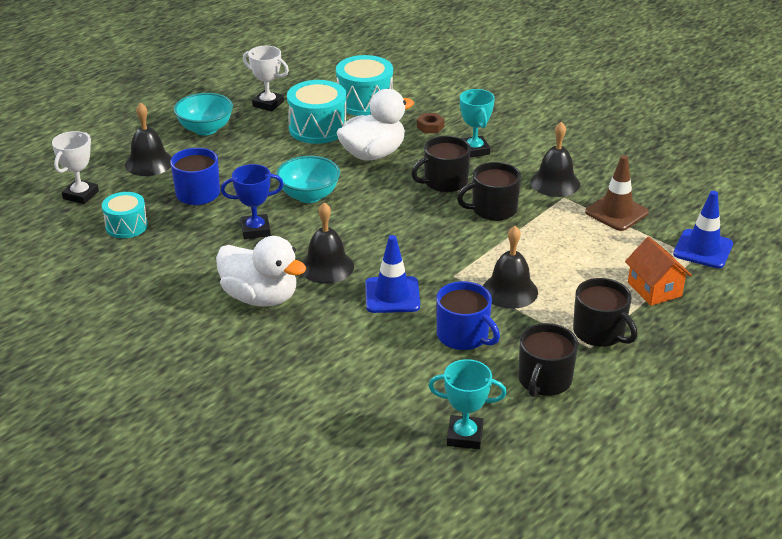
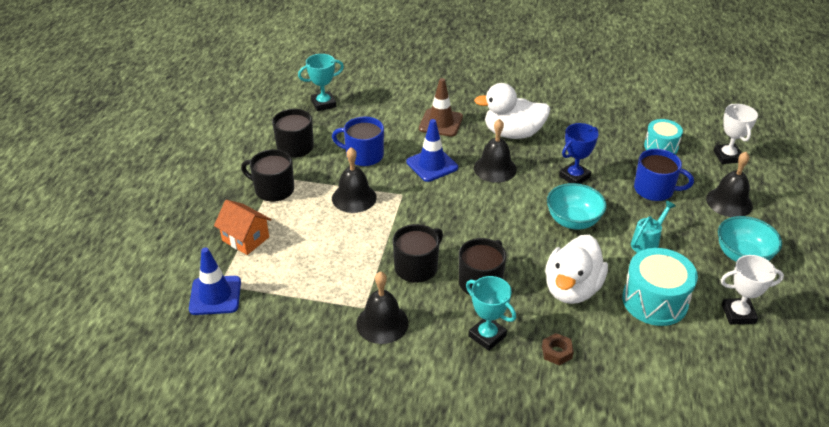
camera: 150 degrees right, 5 degrees up
turquoise drum [336,55,393,116] -> none
brown traffic cone [585,155,649,231] -> brown traffic cone moved to [419,78,463,137]
none -> turquoise watering can [631,200,676,253]

